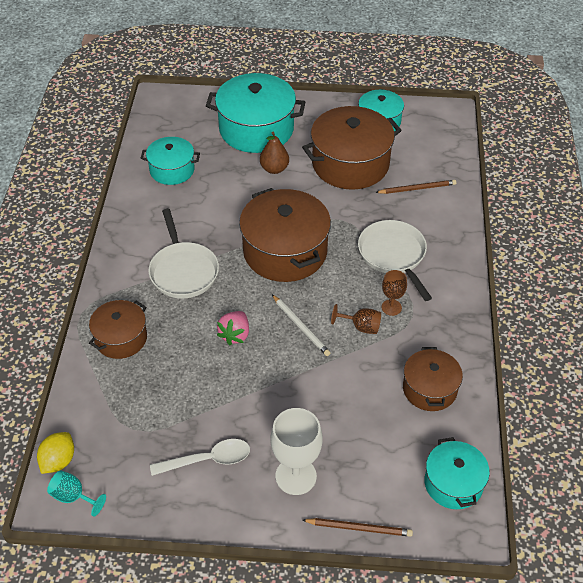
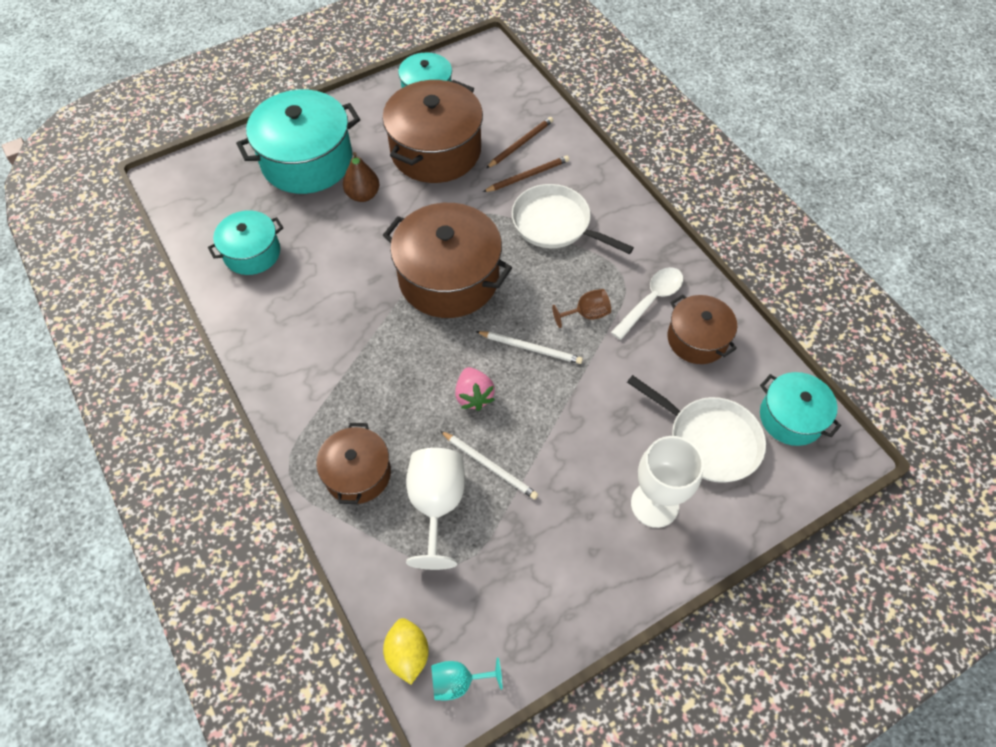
camera: 35 degrees left, 10 degrees up
white pan [148,209,219,298] -> white pan moved to [627,375,766,483]
white spoon [150,439,250,476] -> white spoon moved to [611,267,683,340]
brown pencil [302,518,413,537] -> brown pencil moved to [483,156,569,192]
brown goblet [382,270,407,316] -> none
none -> white goblet [406,448,465,570]
none -> white pencil [440,431,538,500]

